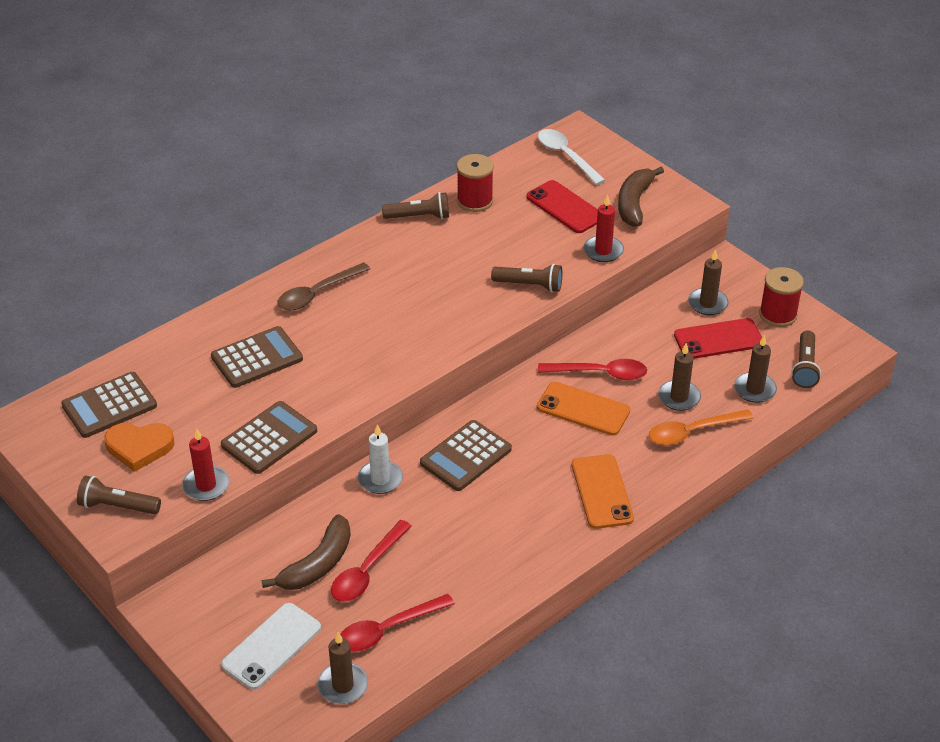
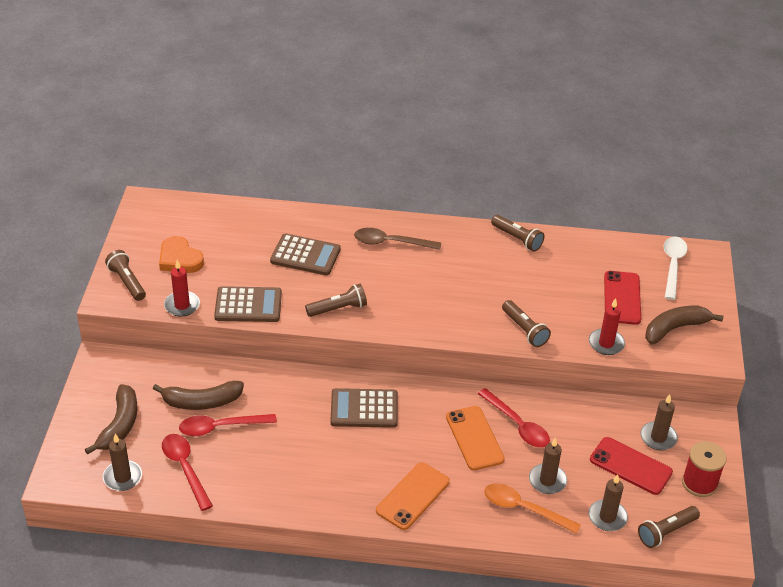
camera: 45 degrees right, 0 degrees up
brown calculator [61,372,157,438] -> none
white phone [221,603,321,690] -> brown banana [85,384,137,455]
red spoon [340,594,455,652] -> red spoon turned 45 degrees clockwise [162,434,213,511]
white candle [358,425,403,494] -> none
red spool [457,154,494,212] -> none
none -> brown flashlight [305,284,367,317]

